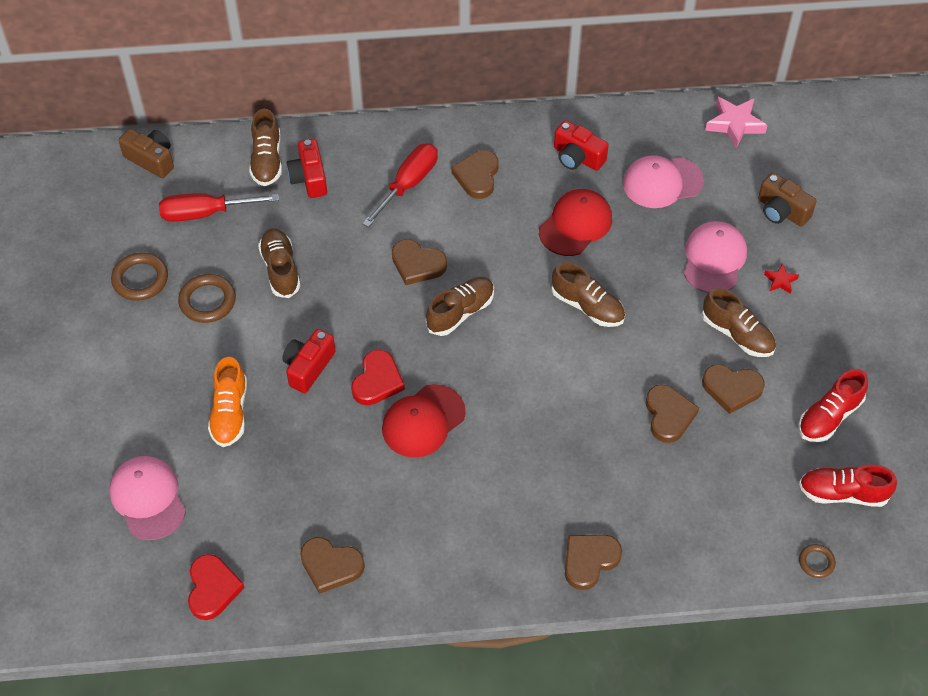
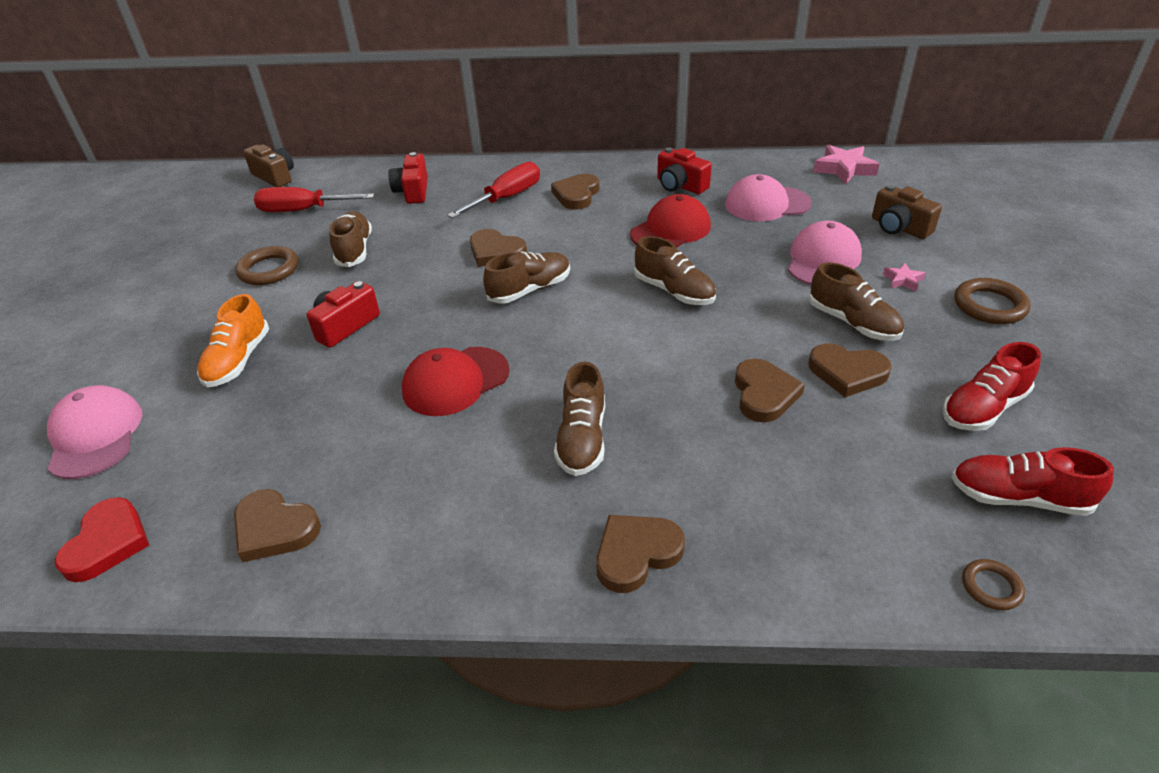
camera: 10 degrees right, 15 degrees down
brown ring [111,252,168,301] -> brown ring moved to [955,278,1030,324]
brown shoe [249,109,282,186] -> brown shoe moved to [554,361,605,476]
red heart [351,350,405,405] -> none
red star [764,263,799,294] -> pink star [883,263,926,291]

